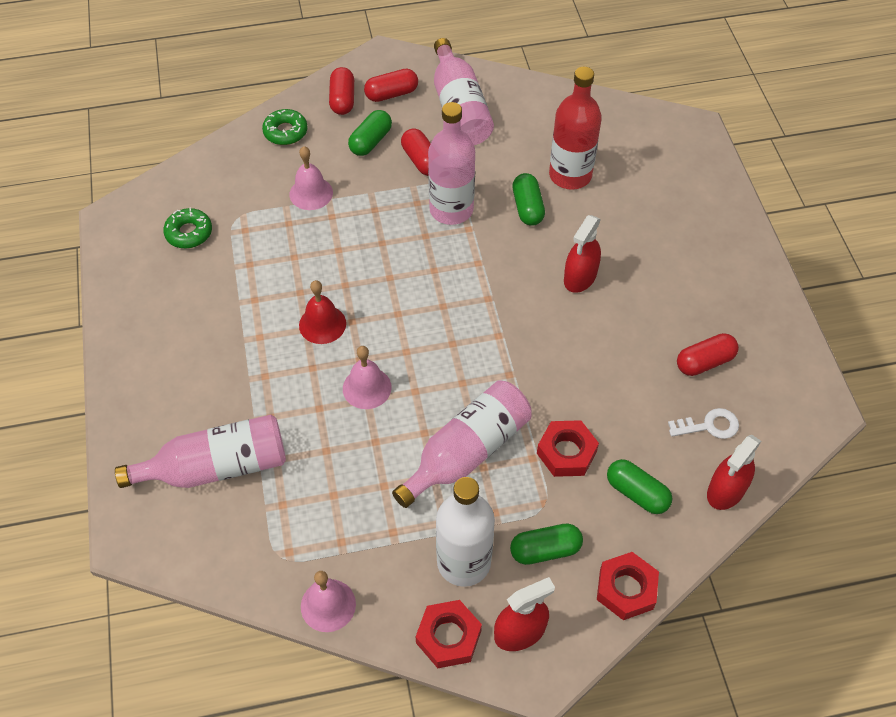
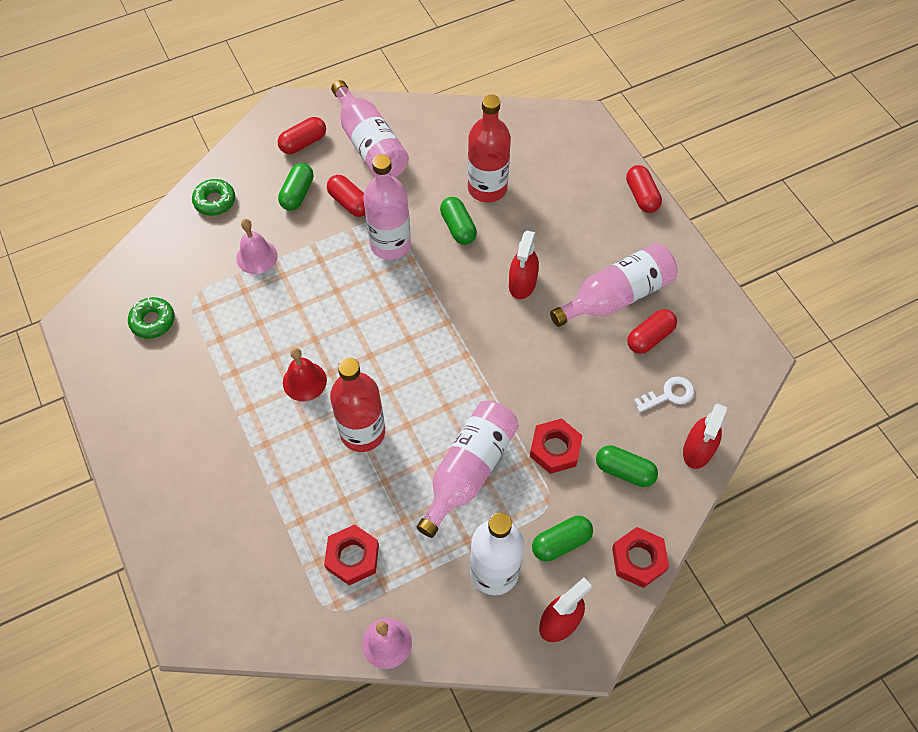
camera: 15 degrees left, 5 degrees up
pink bottle [115,415,286,488] -> pink bottle moved to [550,243,678,327]
red capsule [329,67,354,115] -> red capsule moved to [626,165,662,213]
pink bell [343,346,392,409] -> red bottle [330,358,385,452]
red nut [416,600,482,668] -> red nut moved to [324,524,379,585]

